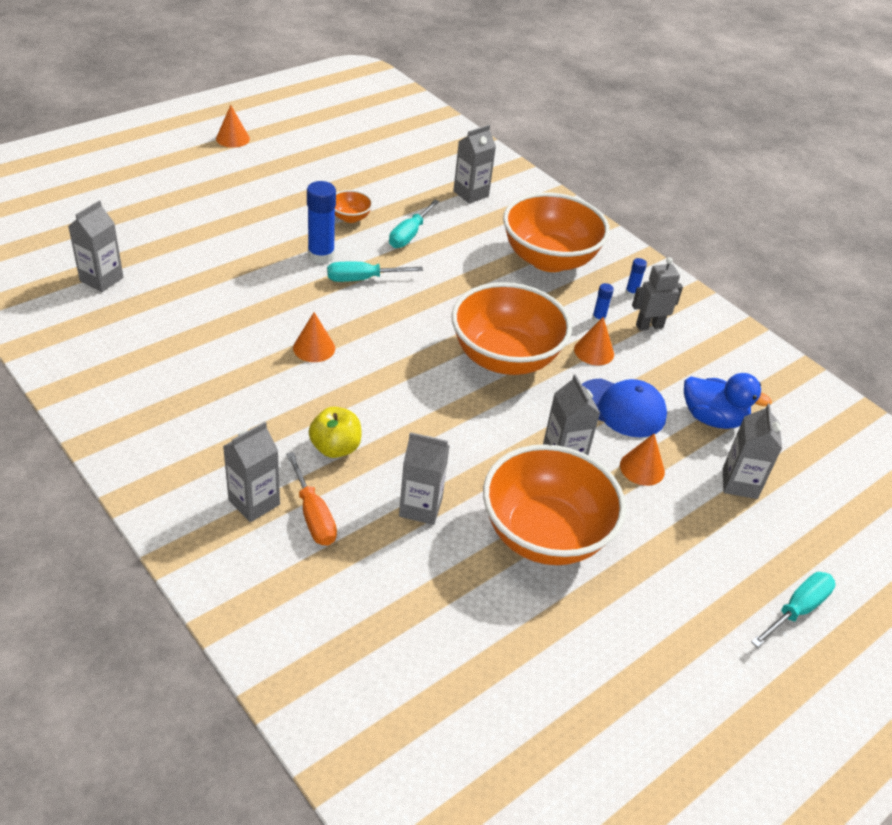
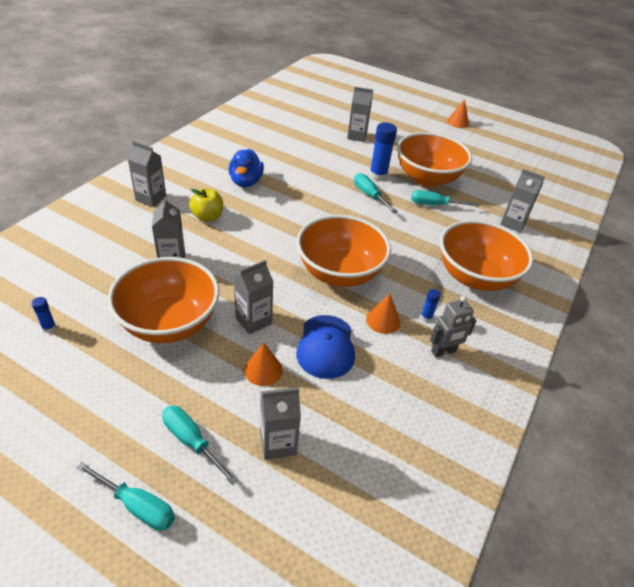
camera: 70 degrees right, 0 degrees up
grey carton [68,200,124,292] -> grey carton moved to [347,87,373,142]
orange screwdriver [286,452,337,546] -> none
orange cone [293,312,335,362] -> none
orange bowl [335,190,373,223] -> orange bowl [397,132,472,187], size x2.36
blue glue stick [625,258,647,297] -> blue glue stick moved to [31,297,56,333]
grey robot [632,257,683,331] -> grey robot turned 105 degrees clockwise [430,296,476,357]
blue duck [684,373,772,429] -> blue duck moved to [229,149,264,187]
none -> turquoise screwdriver [162,406,238,485]

